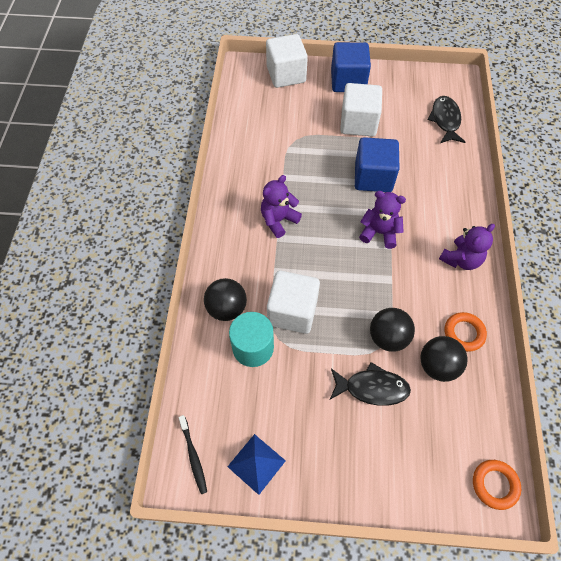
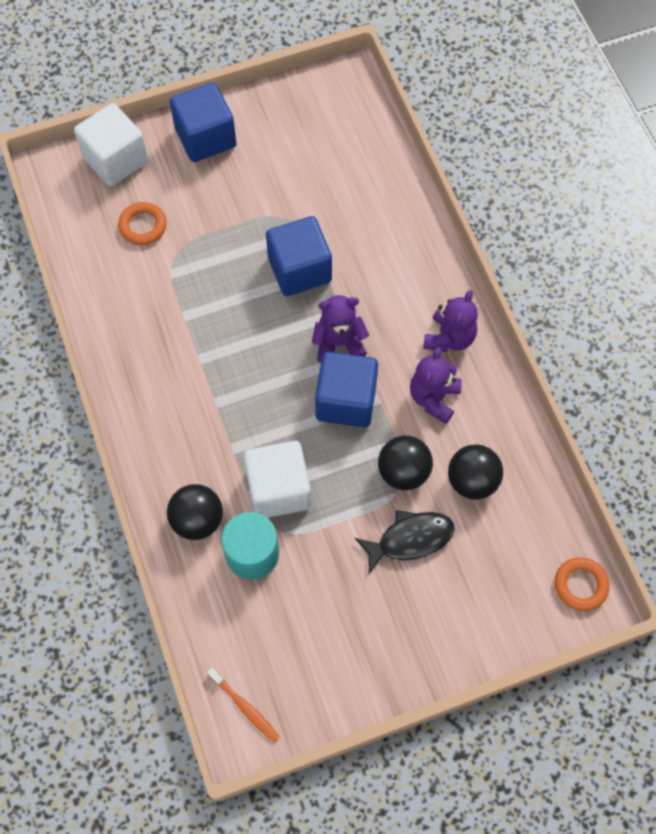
camera: 25 degrees left, 5 degrees up
black toothbrush [179,415,207,494] -> orange toothbrush [207,668,280,743]
blue pyramid [227,434,286,495] -> none
purple teddy bear [261,175,302,238] -> purple teddy bear moved to [410,347,462,424]
white cube [340,83,382,137] -> none
black fish [427,96,465,143] -> none
orange ring [445,312,487,352] -> orange ring moved to [118,202,167,245]
none -> blue cube [315,352,378,427]

